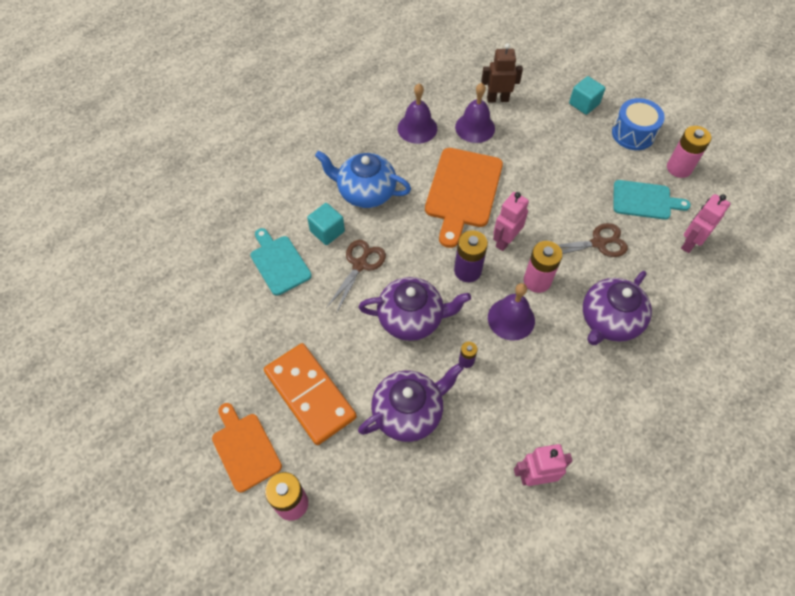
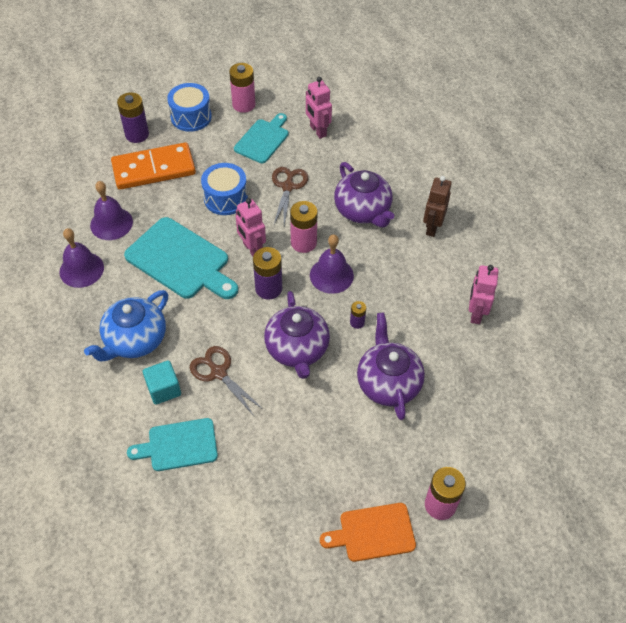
camera: 70 degrees left, 5 degrees down
orange domino [264,343,357,445] -> orange domino moved to [111,142,196,190]
purple teapot [358,277,471,341] -> purple teapot turned 150 degrees clockwise [264,291,330,379]
orange cutting board [425,148,503,248] -> turquoise cutting board [124,217,238,299]
brown robot [481,43,523,103] -> brown robot moved to [423,176,452,237]
turquoise cube [569,76,605,115] -> purple battery [117,92,149,143]
none -> blue drum [201,163,248,215]

